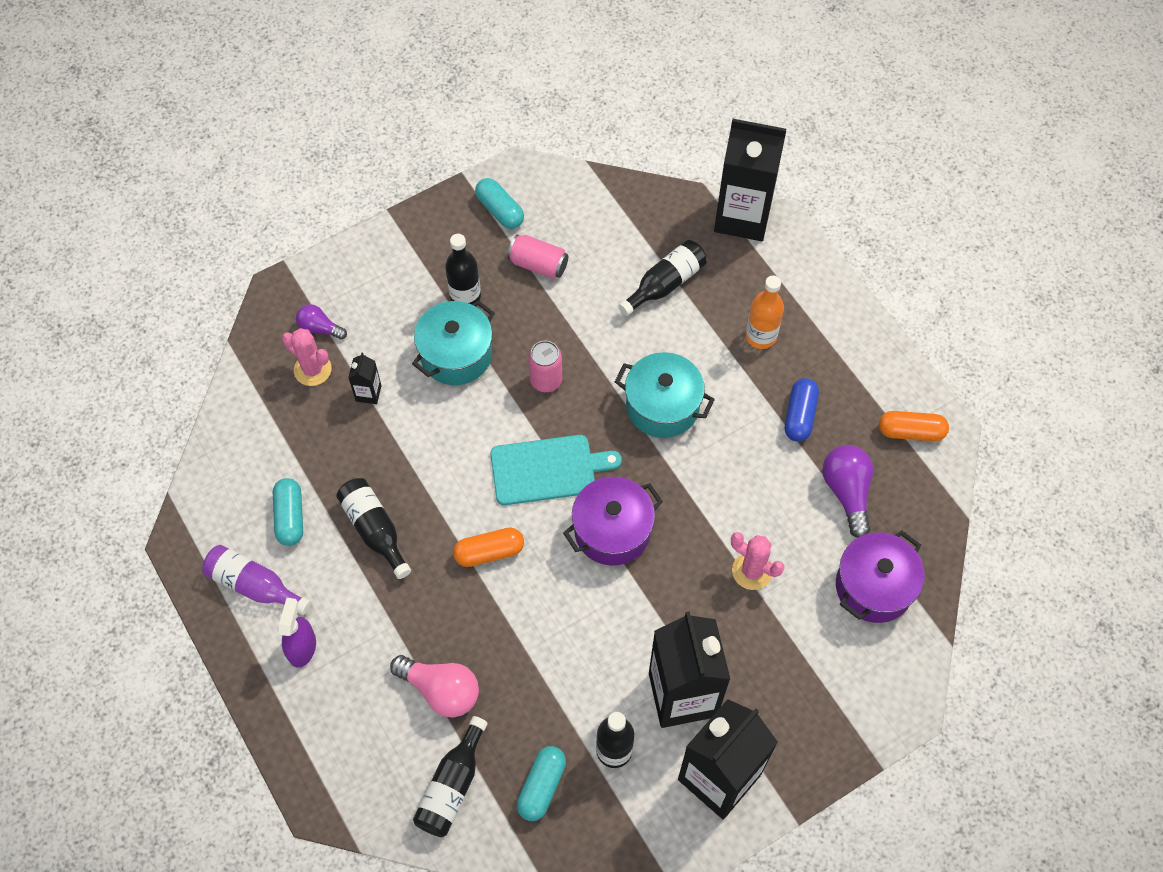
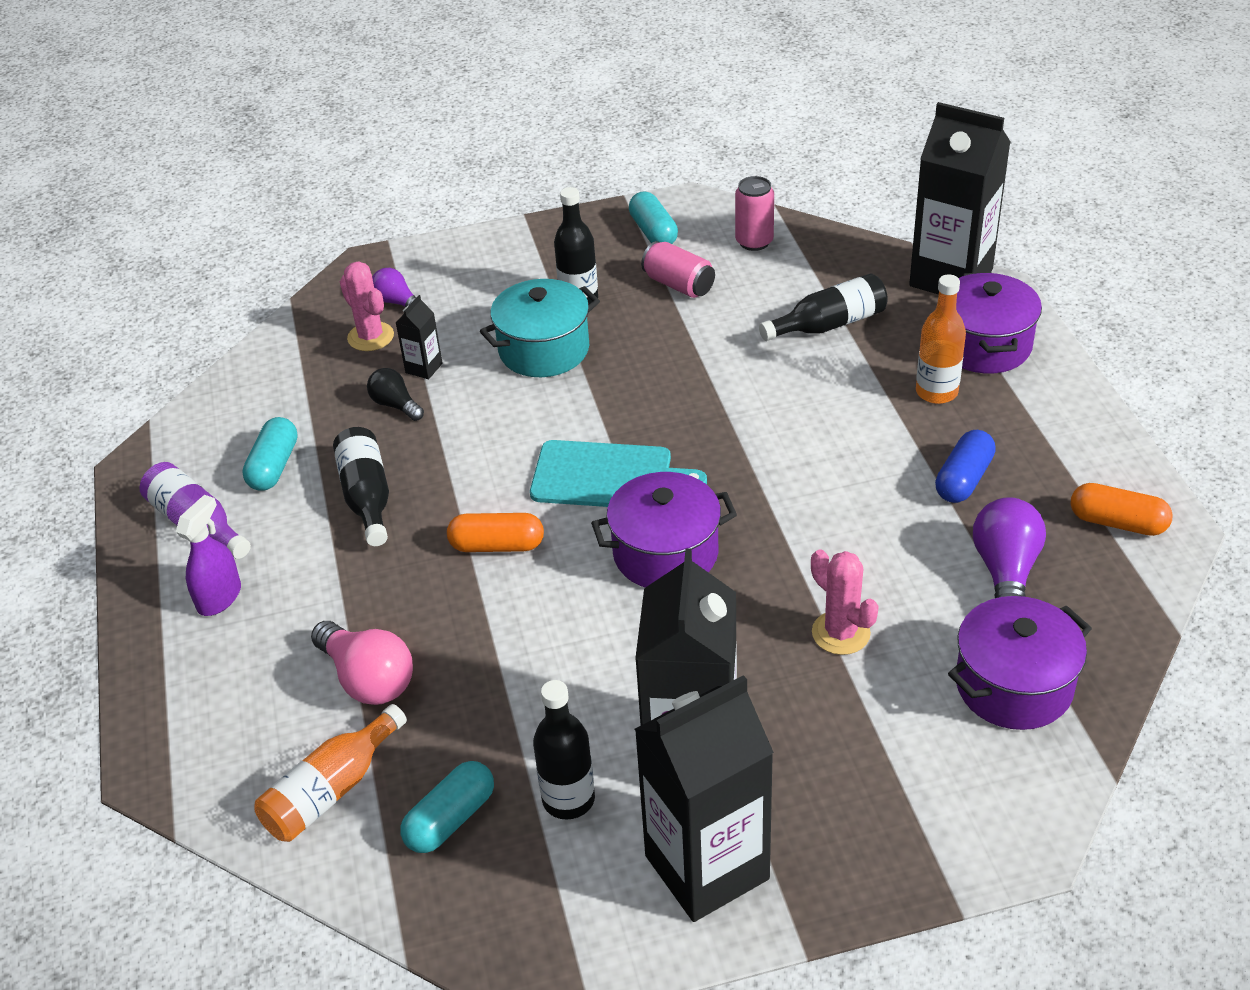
camera: 20 degrees right, 20 degrees down
black bottle [413,716,488,837] -> orange bottle [254,704,407,842]
pink can [528,341,562,392] -> pink can moved to [735,176,774,251]
turquoise pot [615,352,715,438] -> none
none -> black light bulb [367,368,424,421]
none -> purple pot [956,272,1042,373]

